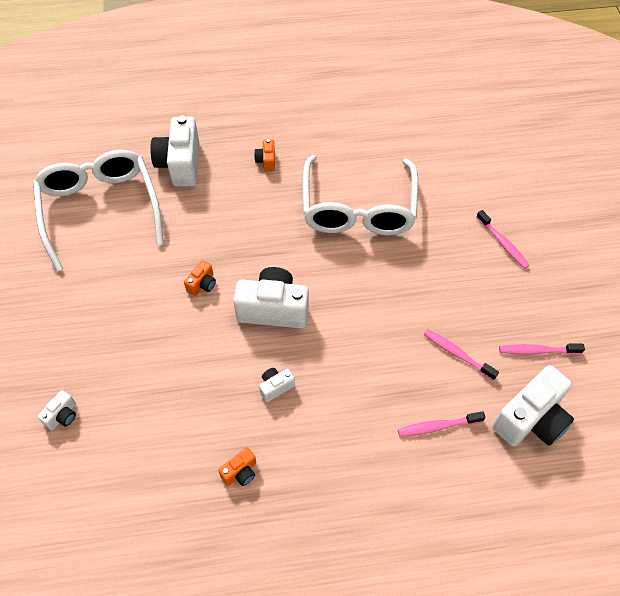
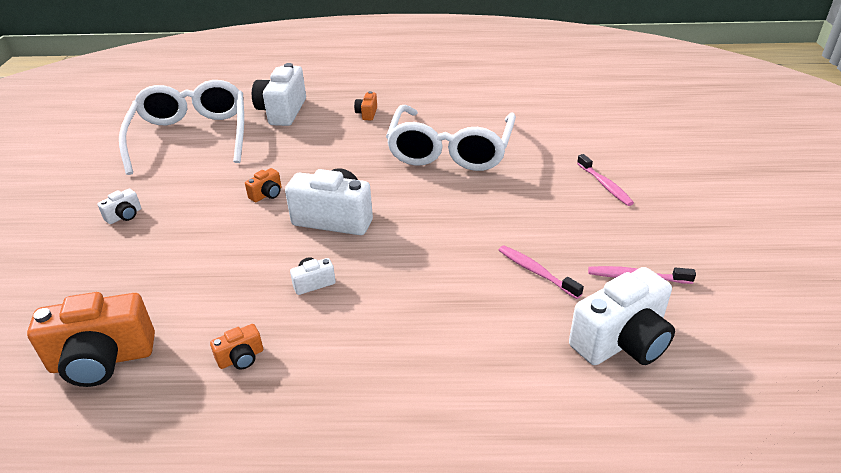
camera: 10 degrees right, 20 degrees down
white camera [37,390,76,430] -> white camera moved to [98,189,141,224]
pink toothbrush [398,411,485,437] -> none
none -> orange camera [27,292,155,387]

